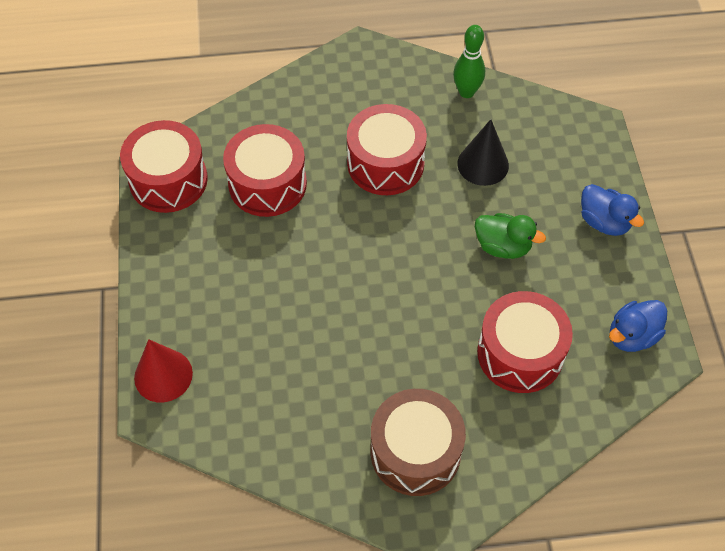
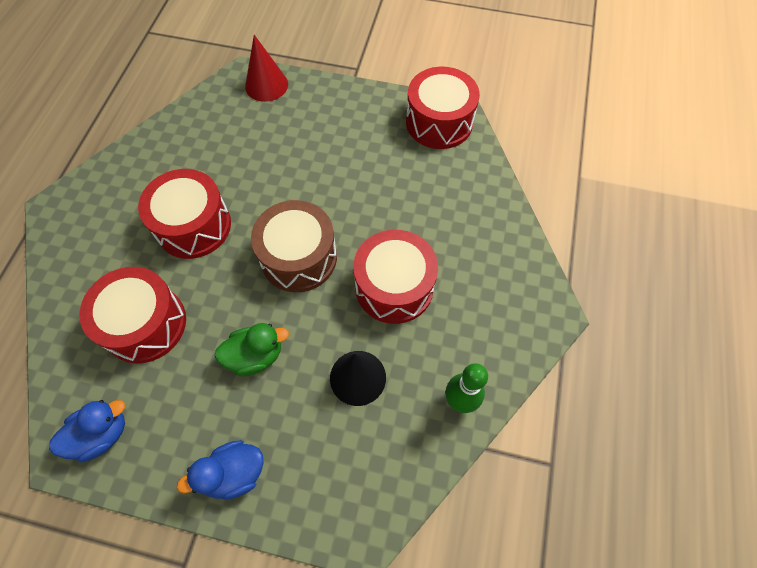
camera: 110 degrees right, 5 degrees up
red drum [223,124,307,217] -> red drum moved to [138,169,231,259]
brown drum [371,389,466,496] -> brown drum moved to [251,200,337,292]
green duck [475,213,546,259] -> green duck turned 150 degrees counterclockwise [214,323,289,376]
blue duck [609,300,667,352] -> blue duck turned 75 degrees clockwise [49,400,125,462]

